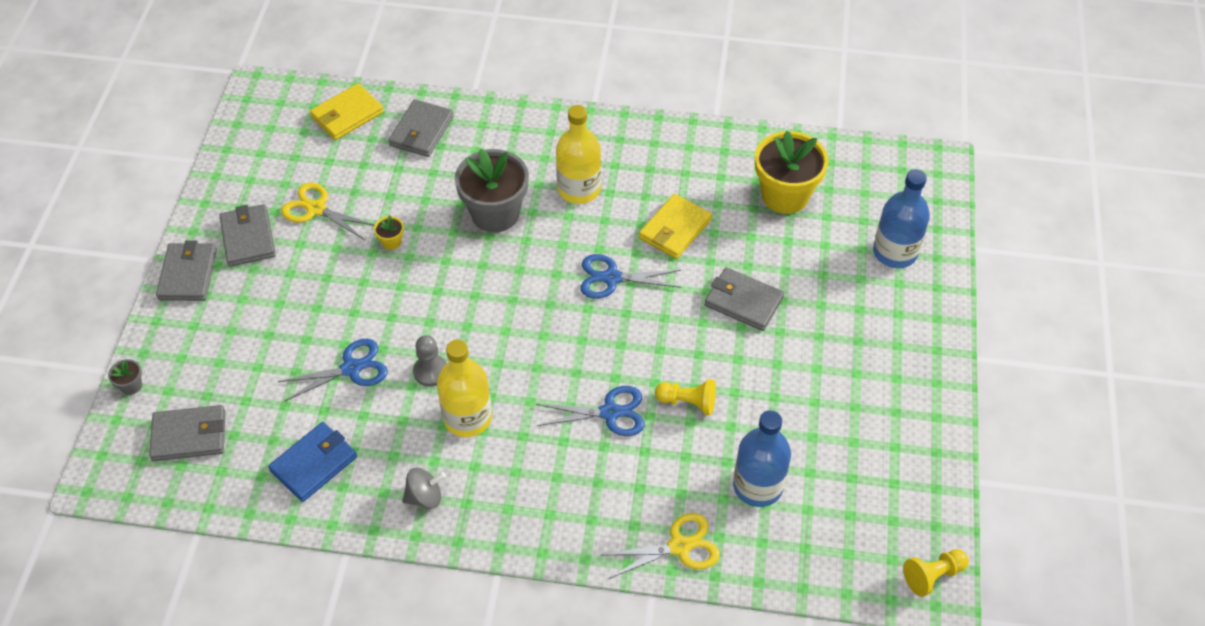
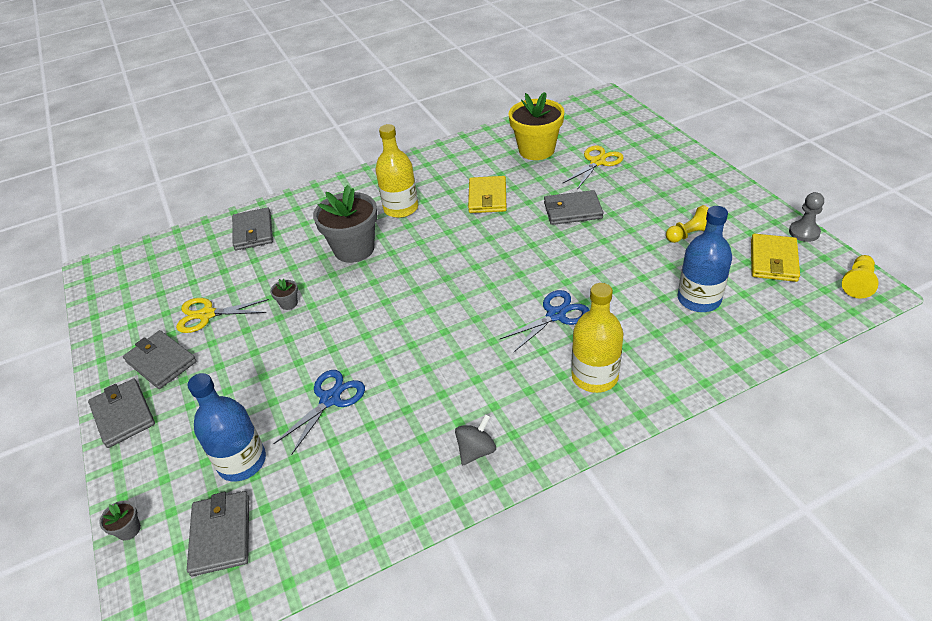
camera: 30 degrees left, 10 degrees down
grey wallet [149,405,225,461] -> grey wallet turned 60 degrees counterclockwise [187,491,249,576]
blue wallet [268,422,357,502] -> none
yellow wallet [310,83,384,140] -> yellow wallet moved to [751,234,800,282]
yellow flower pot [374,216,404,250] -> grey flower pot [270,279,298,310]
grey pawn [413,335,447,387] -> grey pawn moved to [789,192,824,242]
yellow bottle [437,340,492,437] -> yellow bottle moved to [571,283,624,393]
blue scissors [580,254,681,299] -> none
yellow scissors [602,513,720,579] -> yellow scissors moved to [563,145,624,190]
yellow pawn [655,379,716,415] -> yellow pawn moved to [666,205,709,243]
blue bottle [873,169,930,268] -> blue bottle moved to [187,373,266,482]

